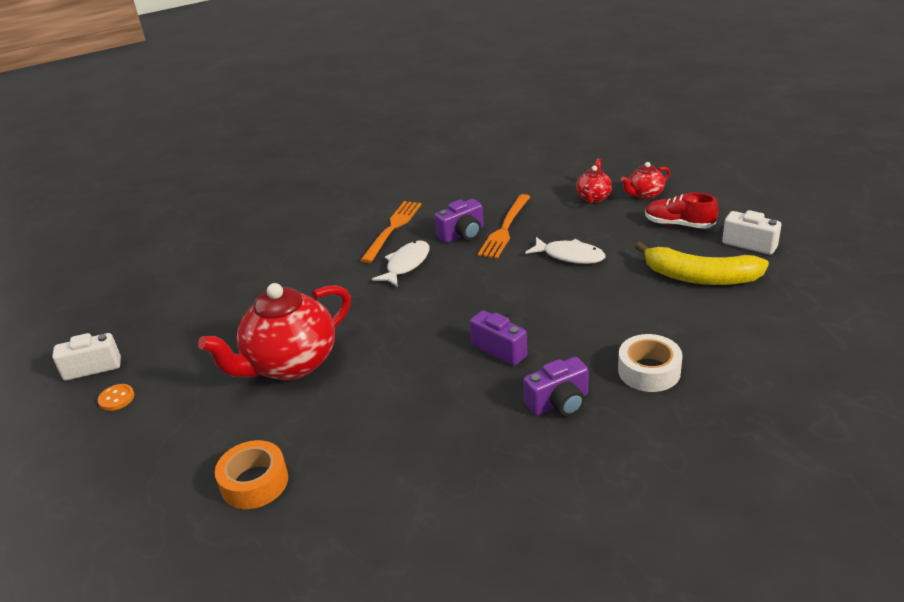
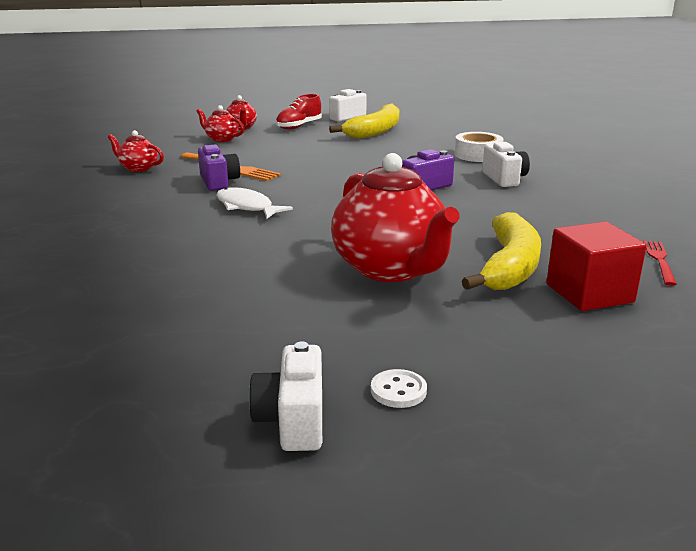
camera: 80 degrees left, 10 degrees down
orange button [98,384,134,411] -> white button [371,369,427,408]
orange tape [215,440,288,509] -> red cube [546,222,647,311]
orange fork [360,201,422,263] -> none
purple camera [523,357,589,416] -> white camera [482,142,530,187]
white fish [525,237,606,264] -> none
none -> red teapot [108,130,164,172]
none -> yellow banana [462,212,541,290]
none -> red fork [643,241,677,286]

